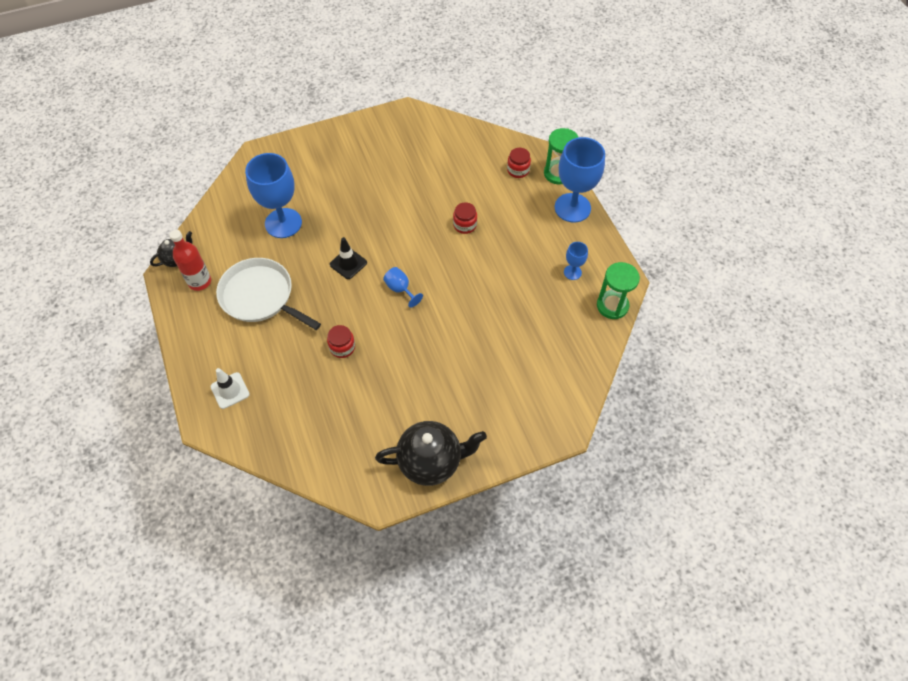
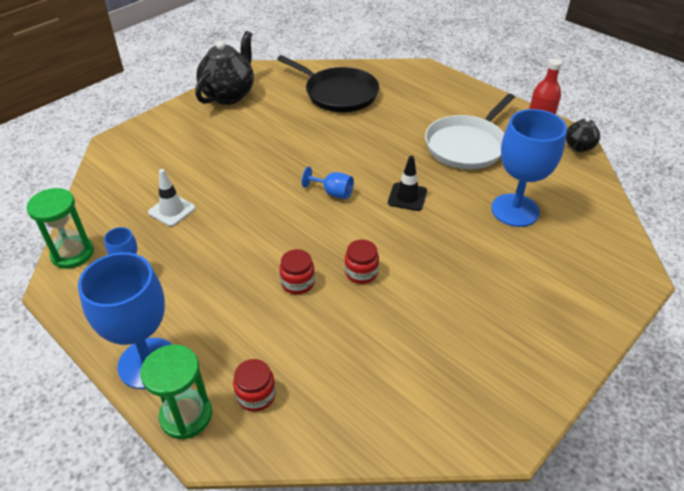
camera: 155 degrees right, 15 degrees down
white traffic cone [211,368,250,409] -> white traffic cone moved to [148,169,196,227]
white pan [216,258,321,330] -> white pan turned 120 degrees clockwise [425,94,515,169]
red jar [327,325,355,358] -> red jar moved to [345,239,379,284]
black teapot [375,421,487,486] -> black teapot turned 150 degrees clockwise [196,31,254,105]
none -> black pan [277,55,379,112]

